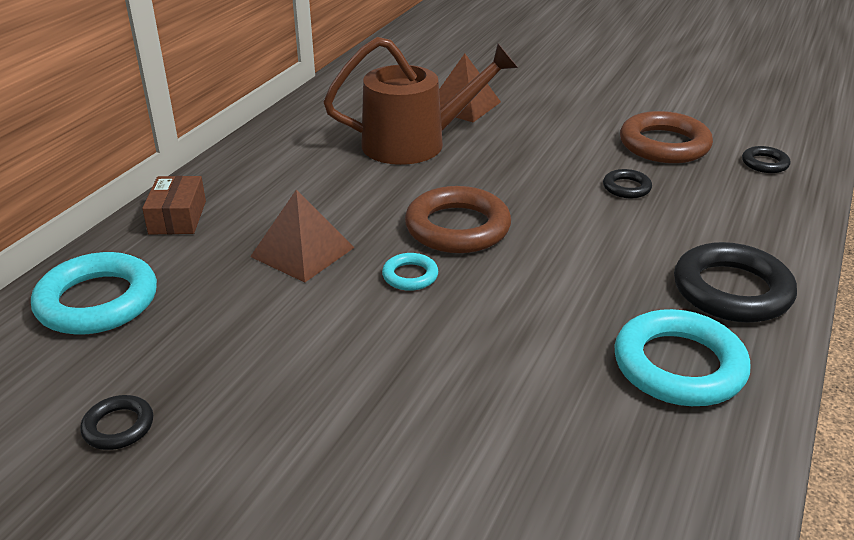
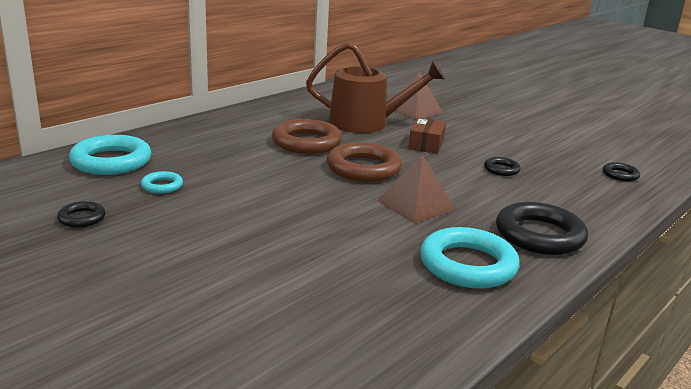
camera: 15 degrees right, 10 degrees down
brown box [142,176,206,234] -> brown box moved to [408,118,446,154]
brown pyramid [250,189,355,282] -> brown pyramid moved to [377,155,456,223]
turquoise ring [382,253,438,291] -> turquoise ring moved to [141,171,183,194]
brown ring [620,111,713,163] -> brown ring moved to [272,119,342,154]

